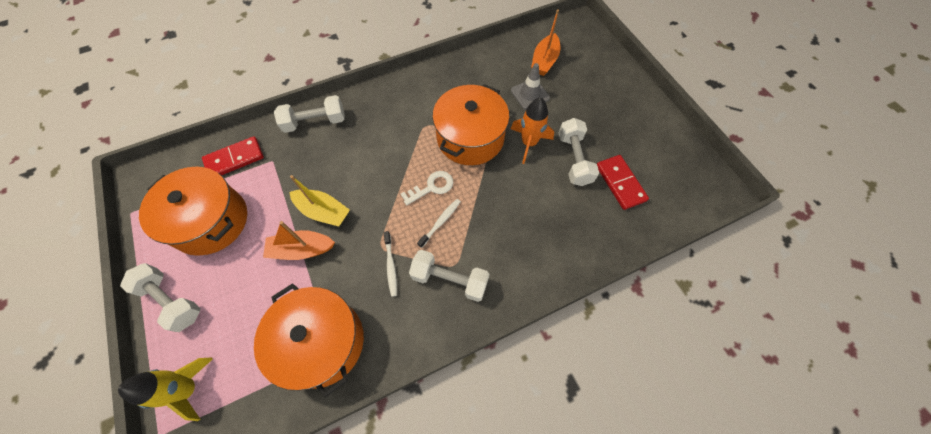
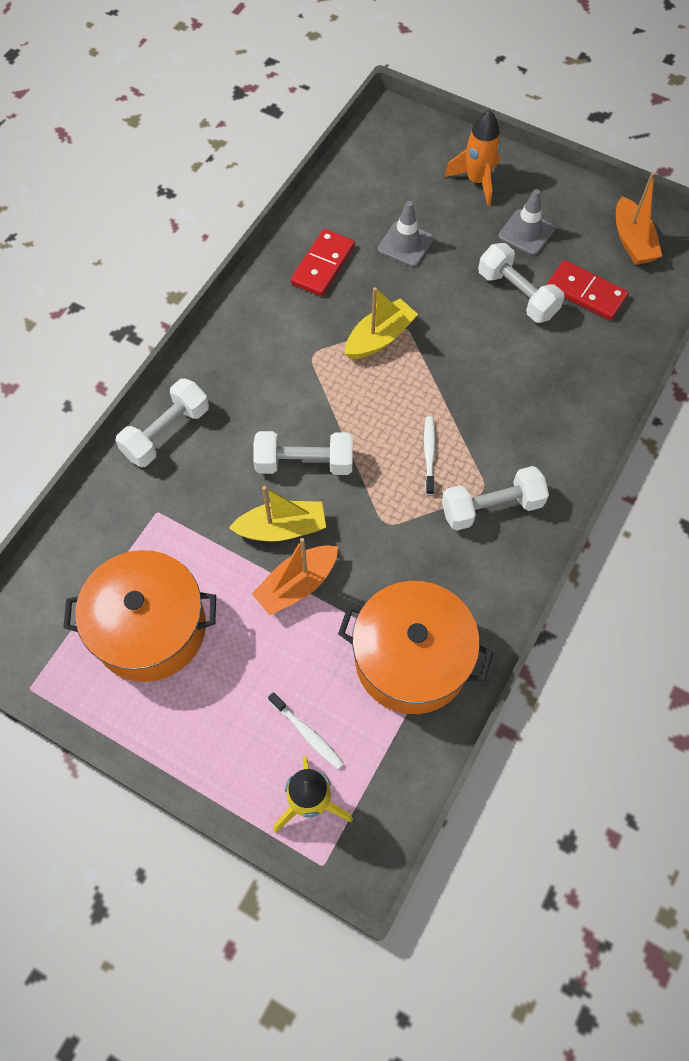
camera: 35 degrees left, 0 degrees up
white dumbbell [120,263,200,332] -> white dumbbell moved to [253,431,353,475]
red domino [202,136,264,176] -> red domino moved to [291,229,355,296]
white toothbrush [384,231,397,297] -> white toothbrush moved to [268,692,344,769]
white key [401,171,453,205] -> none
orange pot [432,84,509,165] -> yellow boat [345,287,418,360]
orange rocket [511,97,554,164] -> orange rocket moved to [445,110,501,206]
orange boat [531,10,560,76] -> orange boat moved to [616,172,662,265]
none -> grey traffic cone [498,189,555,255]

